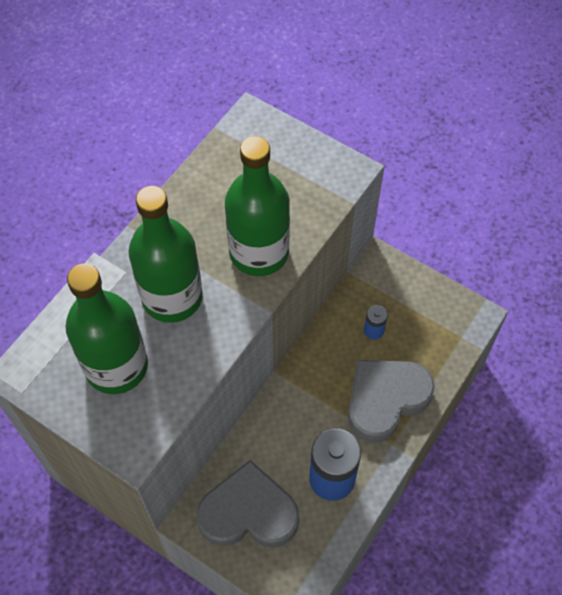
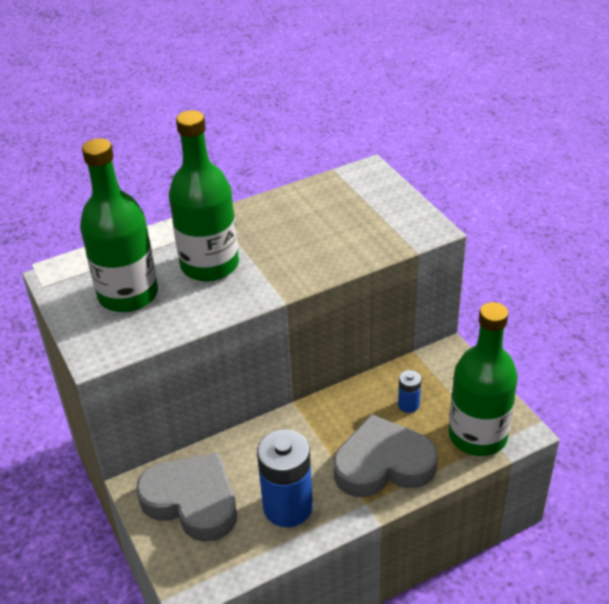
camera: 30 degrees right, 20 degrees down
green bottle [225,136,290,276] -> green bottle moved to [449,302,518,456]

